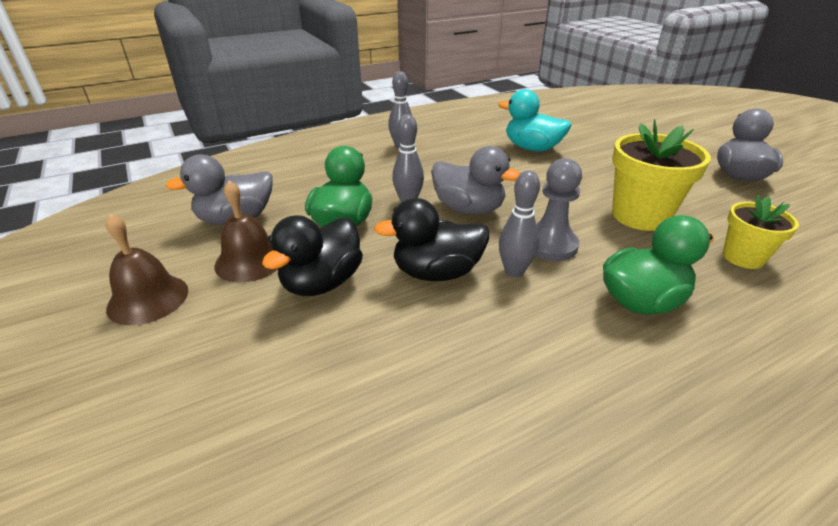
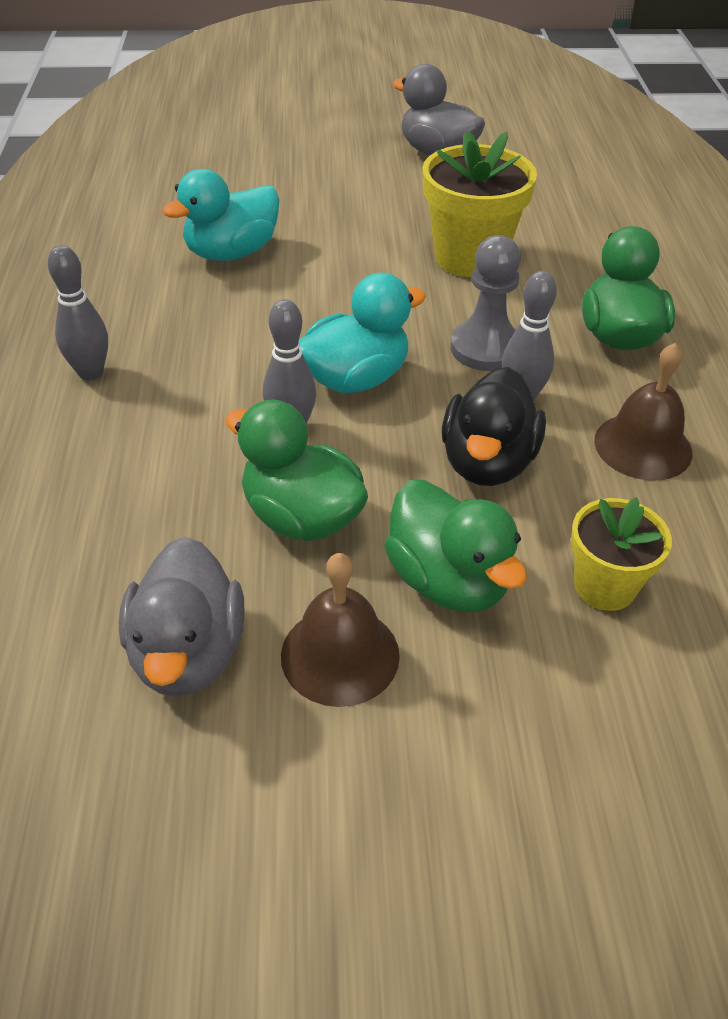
camera: 65 degrees left, 10 degrees up
brown bell [106,214,188,325] -> brown bell moved to [594,343,692,481]
black duck [262,215,363,296] -> green duck [384,480,527,612]
grey duck [431,146,521,215] -> turquoise duck [299,273,426,393]
yellow flower pot [723,195,799,269] -> yellow flower pot moved to [571,497,672,611]

